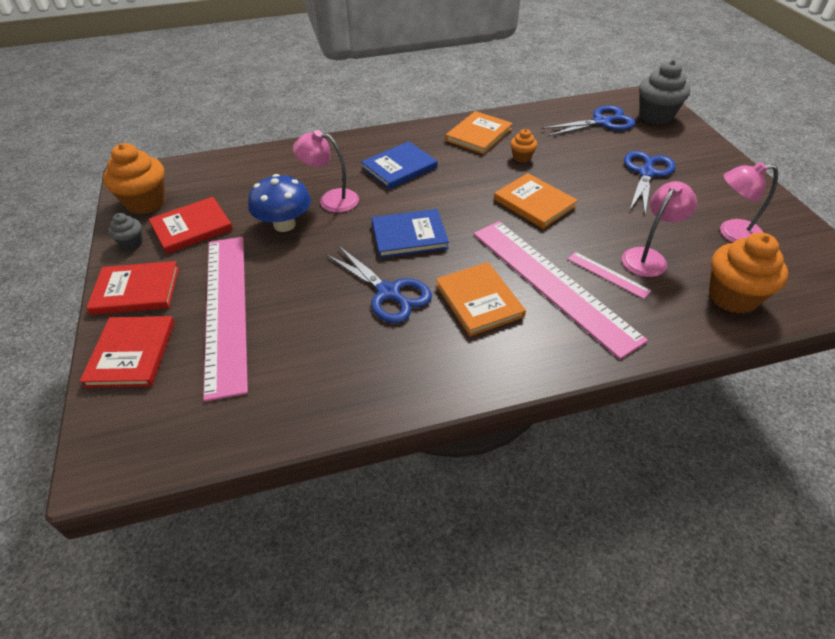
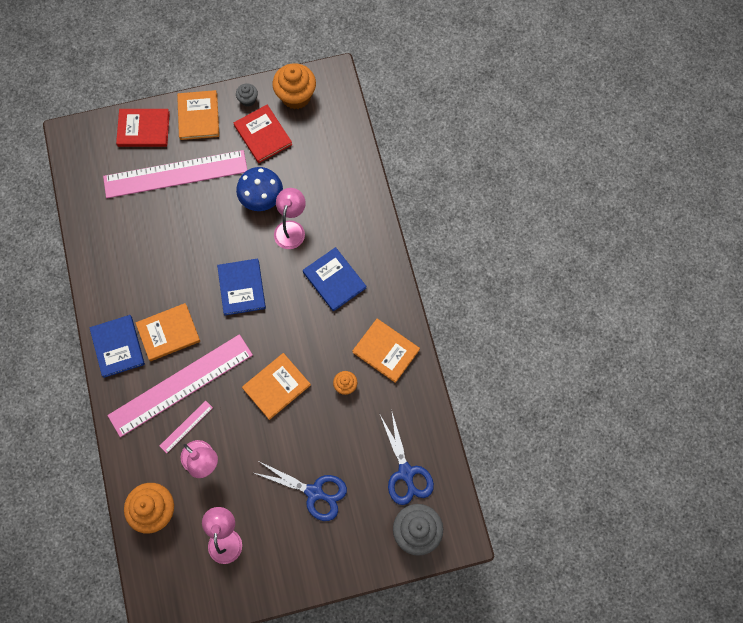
camera: 90 degrees right, 25 degrees up
red book [86,261,179,315] -> orange book [177,90,219,140]
blue scissors [326,245,432,323] -> none
none -> blue book [90,315,145,378]

